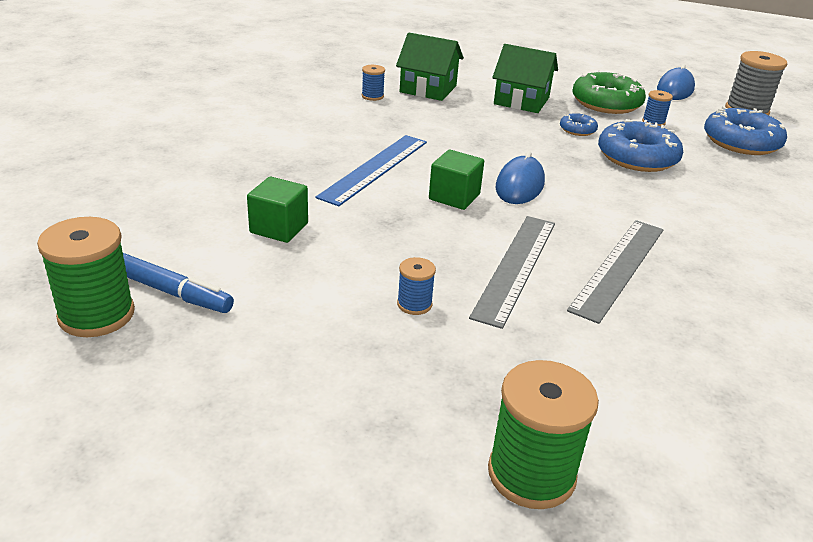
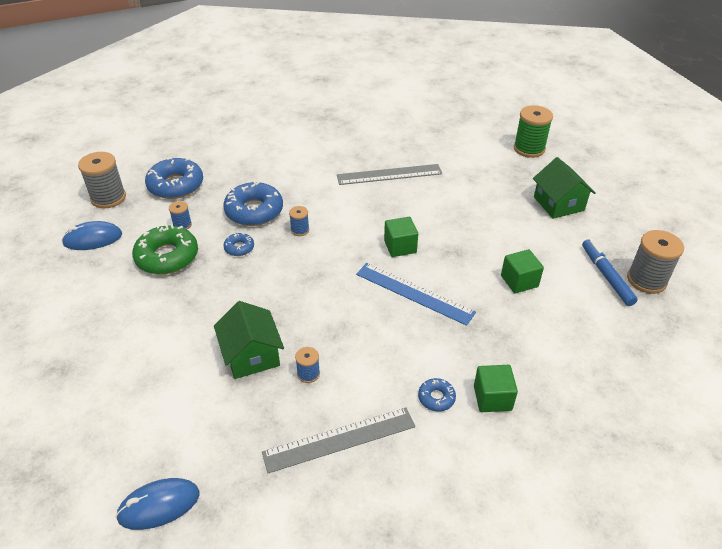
camera: 130 degrees left, 10 degrees up
green spool [37,217,135,337] -> grey spool [627,230,684,294]
blue ruler [316,135,427,206] -> blue ruler turned 45 degrees clockwise [356,263,476,326]
blue spool [397,257,436,315] -> blue spool moved to [289,206,309,236]
grey ruler [469,216,555,329] -> grey ruler moved to [262,408,415,473]
green house [492,44,558,113] -> green house moved to [533,157,596,219]
blue mouse [496,151,545,204] -> blue mouse moved to [116,478,199,530]
none -> blue donut [418,378,456,412]
none -> green cube [474,365,518,412]

